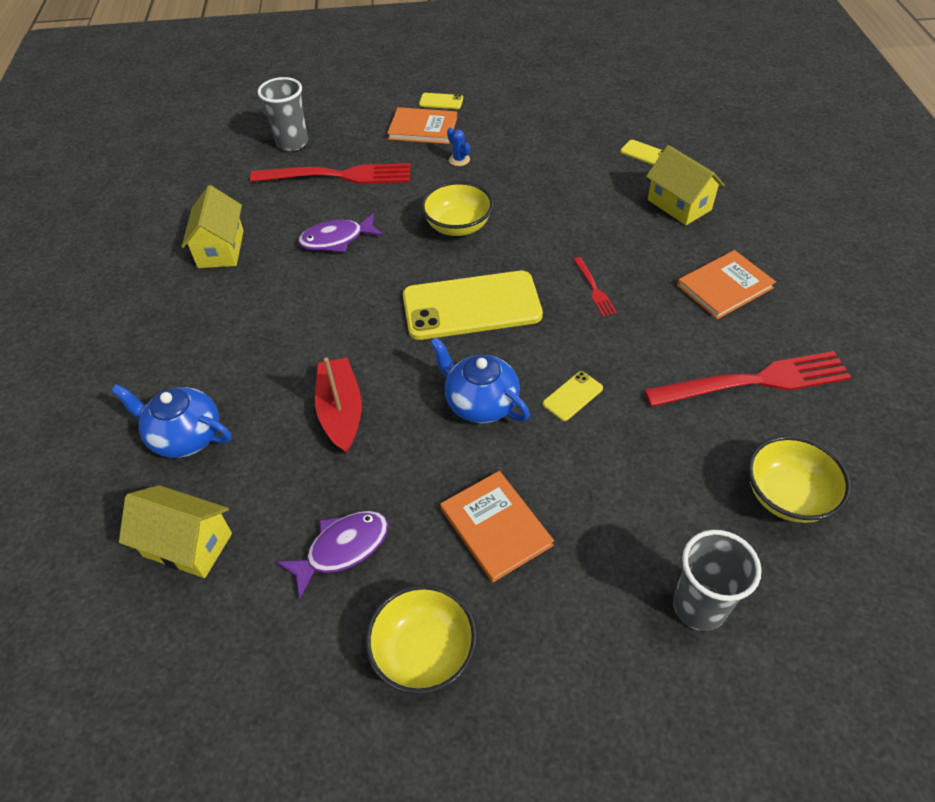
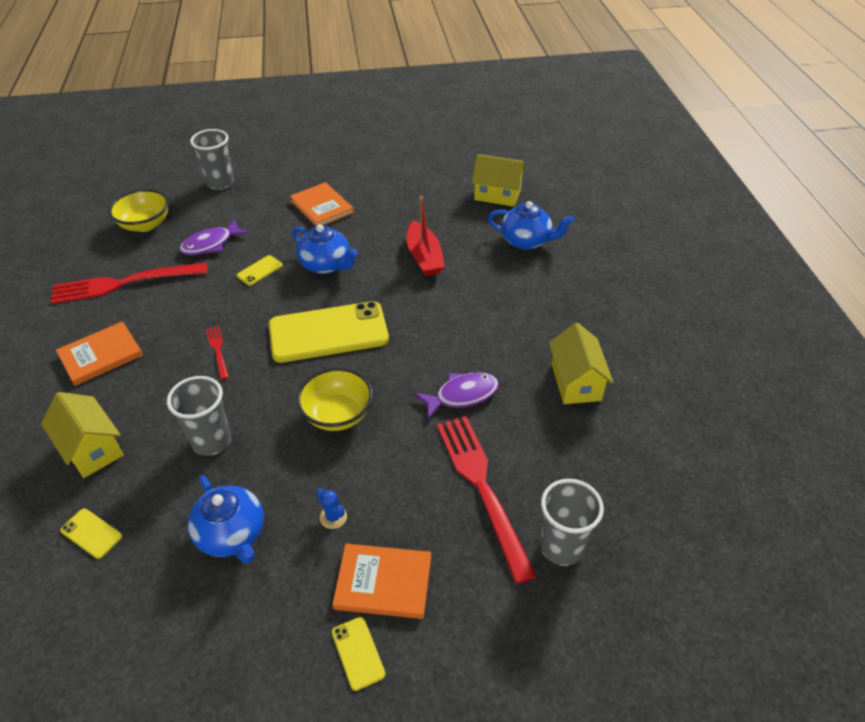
camera: 175 degrees right, 5 degrees down
red fork [250,163,410,184] -> red fork turned 75 degrees clockwise [437,416,536,584]
purple fish [277,511,389,599] -> purple fish moved to [179,219,249,256]
yellow bowl [365,584,477,694] -> none
yellow phone [419,93,463,109] -> yellow phone turned 60 degrees clockwise [332,617,385,691]
none -> grey cup [167,376,231,456]
none -> blue teapot [188,475,264,563]

